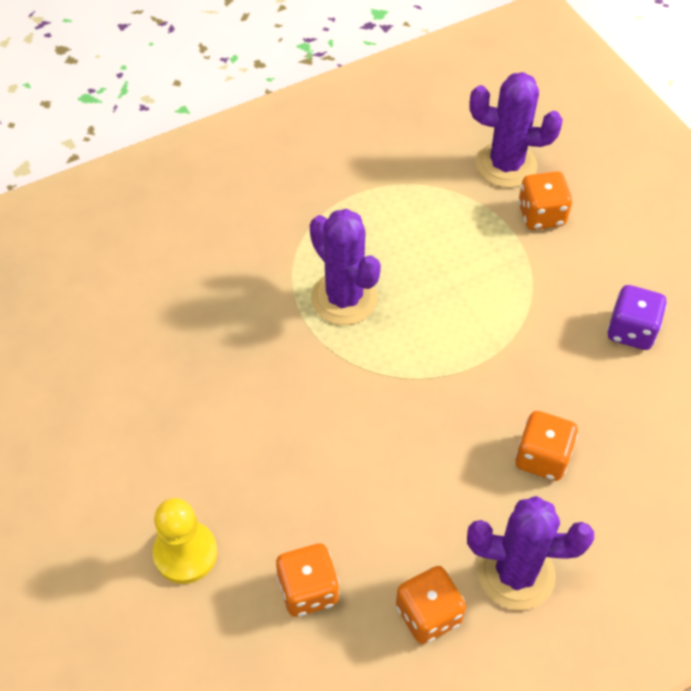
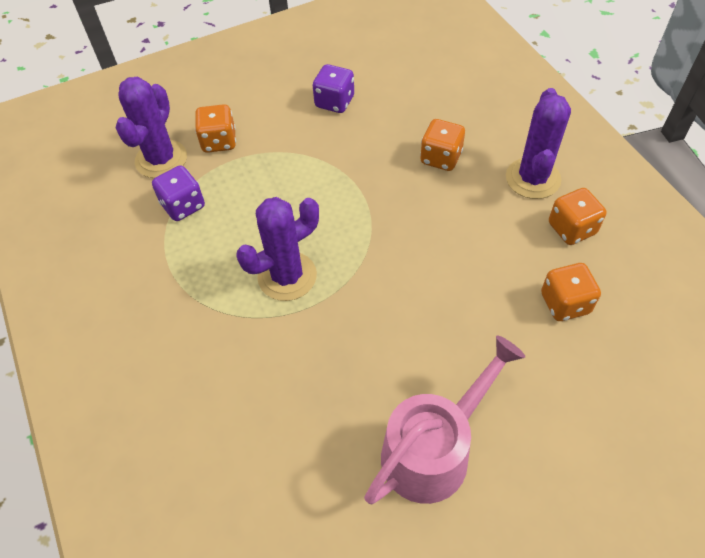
camera: 85 degrees left, 0 degrees up
yellow pawn [153,498,217,584] -> none
none -> purple dice [152,165,205,221]
none -> pink watering can [364,335,525,505]

